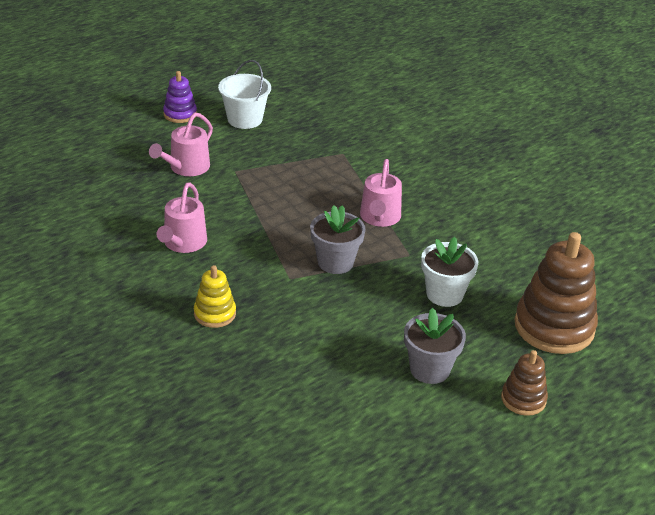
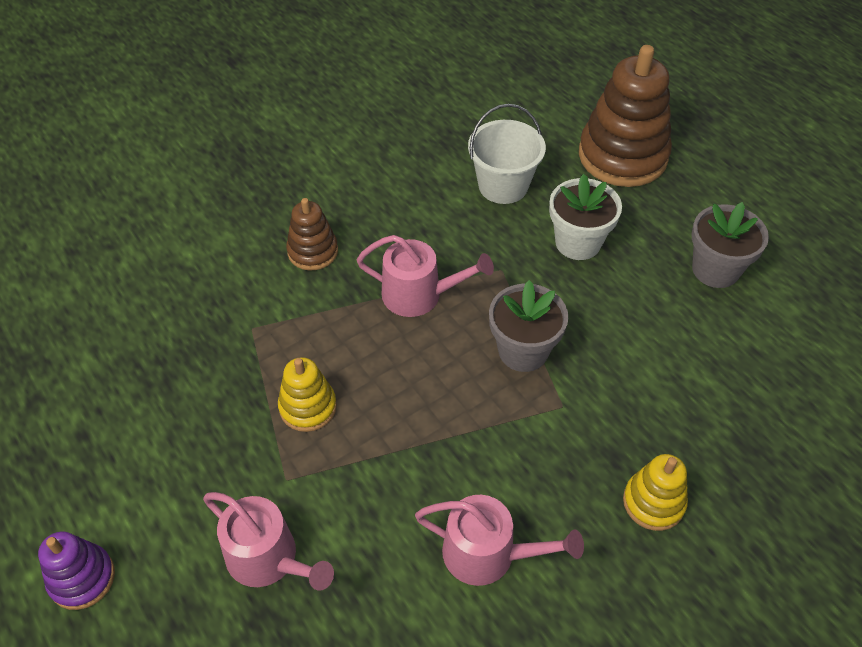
camera: 85 degrees left, 15 degrees up
white bucket [218,60,271,129] -> white bucket moved to [468,104,546,204]
brown stacking toy [501,350,548,416] -> brown stacking toy moved to [286,198,338,271]
none -> yellow stacking toy [278,357,337,432]

